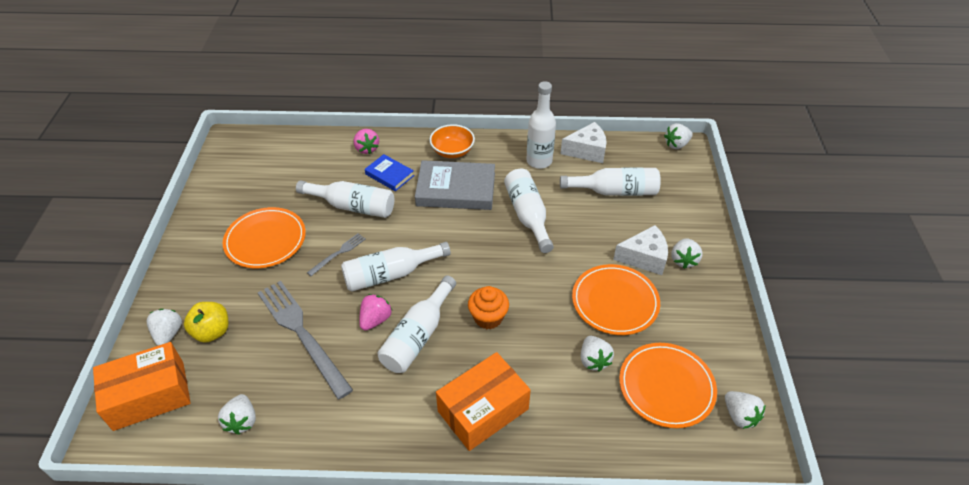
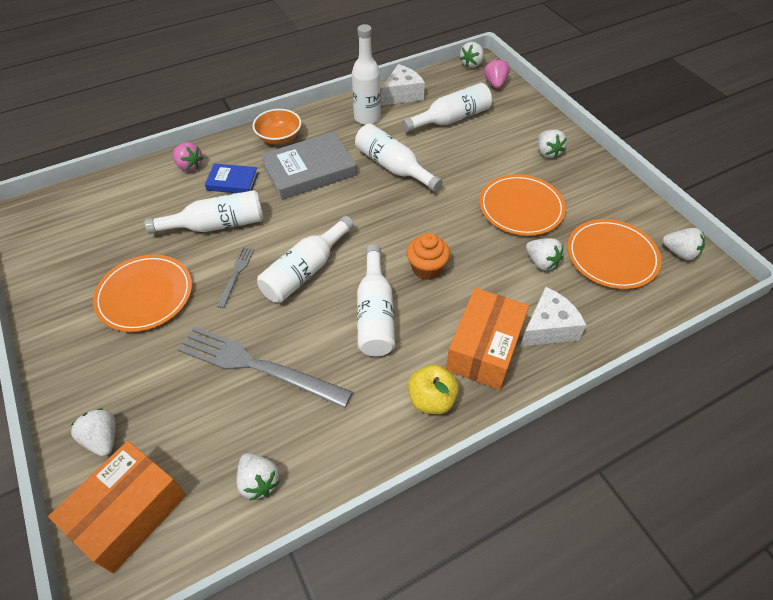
camera: 30 degrees left, 5 degrees up
yellow apple [184,302,229,343] -> yellow apple moved to [408,364,459,414]
pink strawberry [359,294,392,331] -> pink strawberry moved to [484,58,510,89]
white cheese [613,225,668,275] -> white cheese moved to [520,287,586,346]

